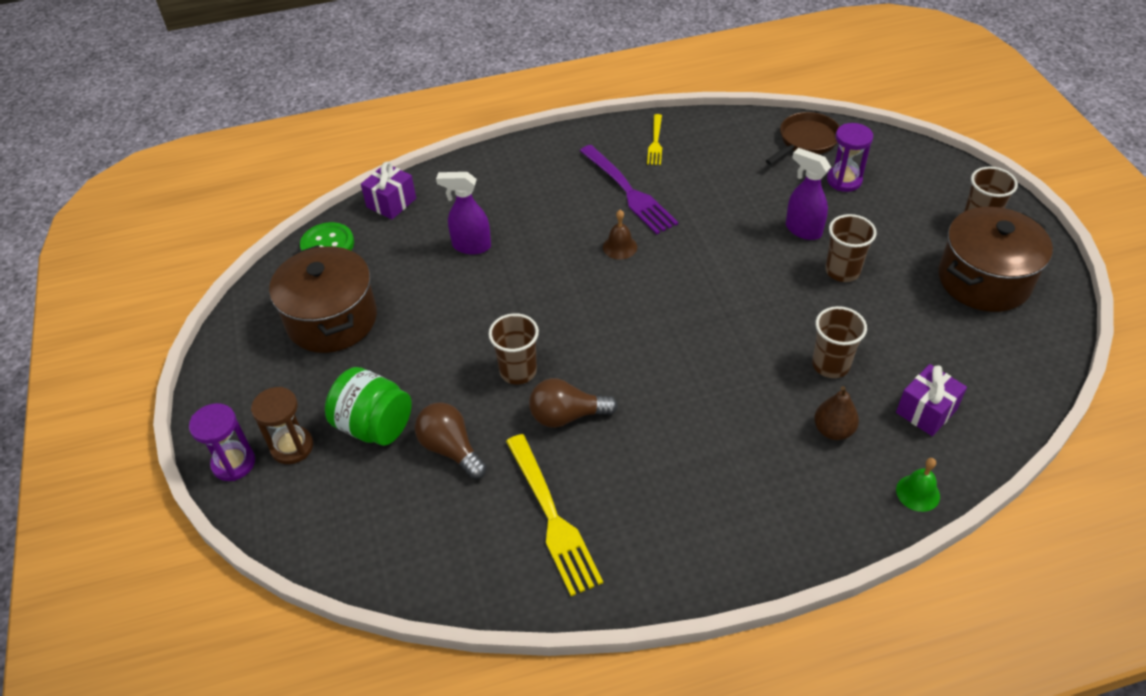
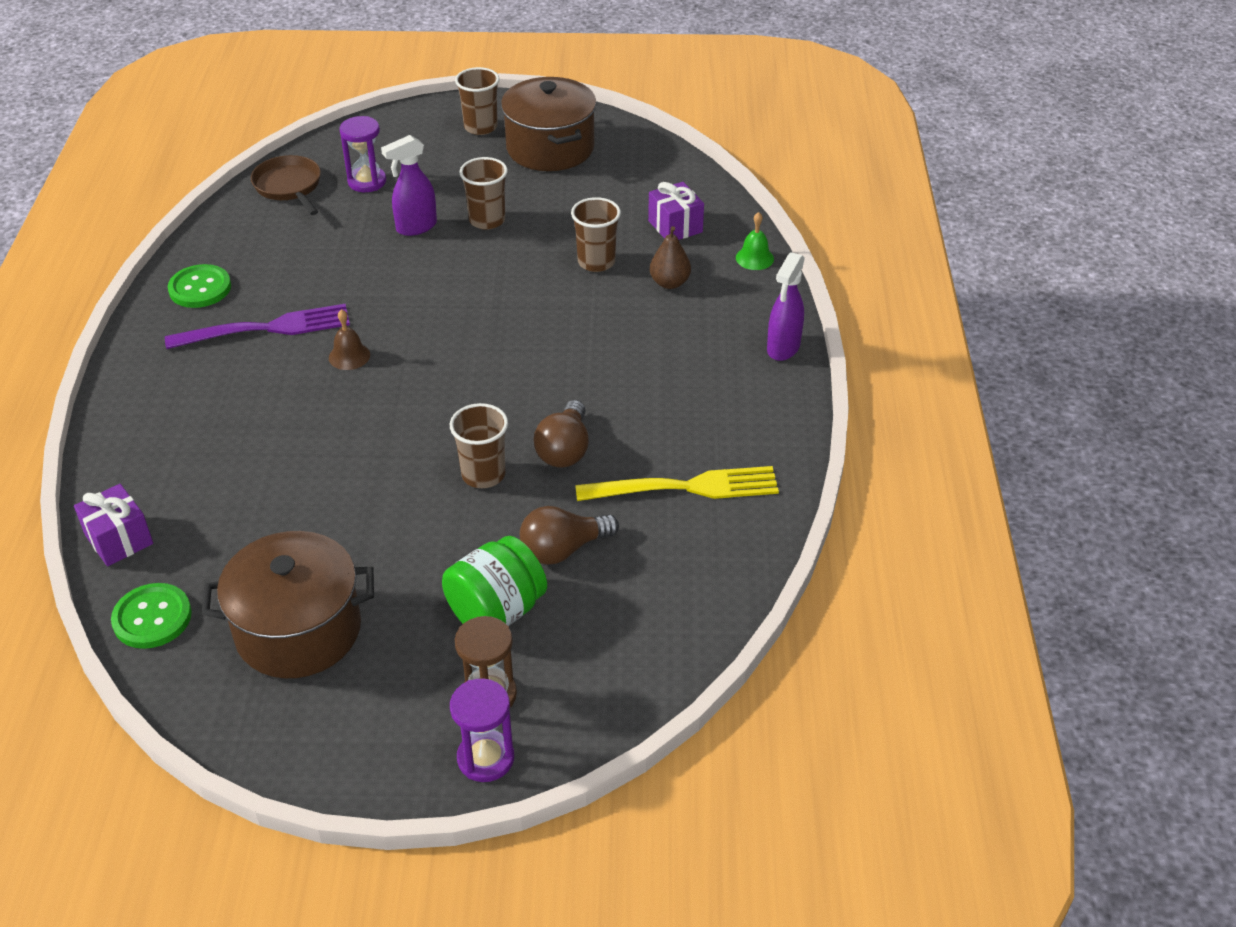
camera: 75 degrees left, 5 degrees down
purple spray bottle [436,172,491,255] -> purple spray bottle moved to [767,252,805,361]
yellow fork [647,114,662,165] -> green button [168,264,231,308]

